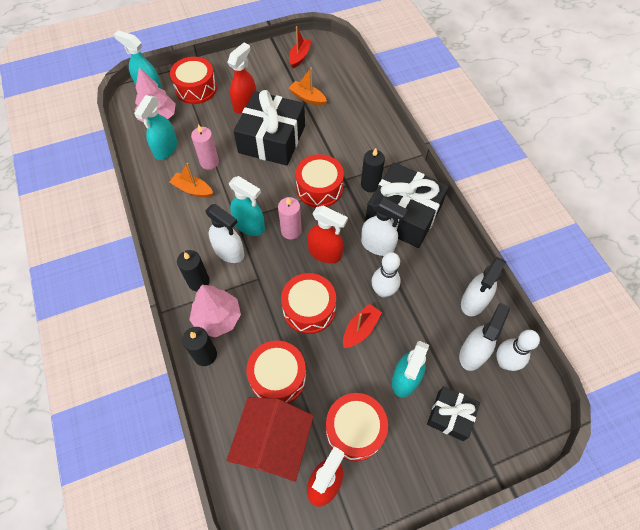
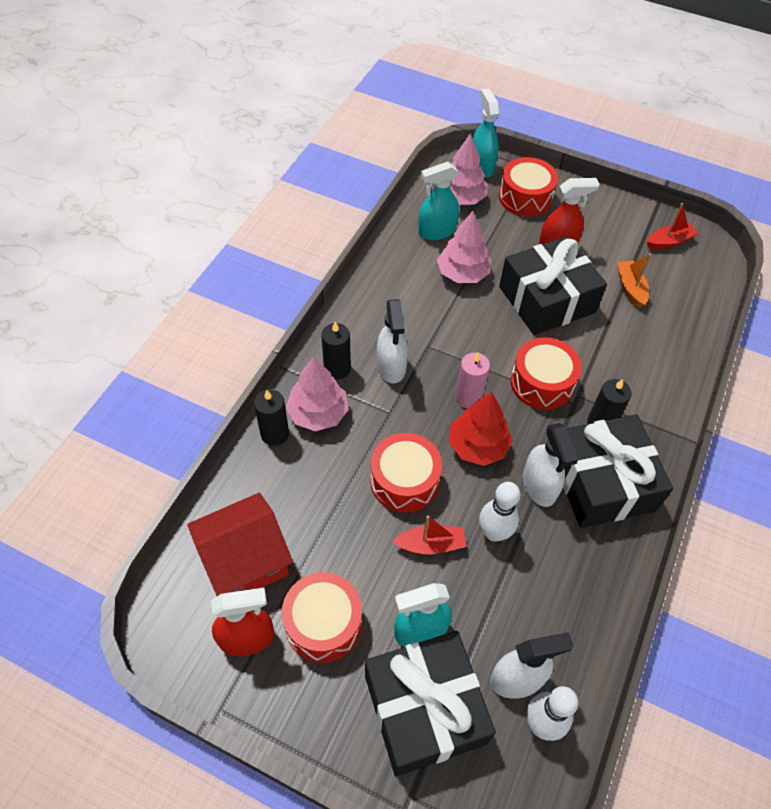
camera: 45 degrees right, 5 degrees down
orange boat [169,163,213,198] -> none
pink candle [191,124,219,170] -> pink tree [437,211,491,283]
turquoise spray bottle [229,176,265,236] -> none
red drum [246,341,306,403] -> none
red spray bottle [307,206,348,263] -> red tree [449,392,513,466]
black gift [427,386,480,441] -> black gift [365,631,496,776], size x1.88
white spray bottle [461,257,506,316] -> none

